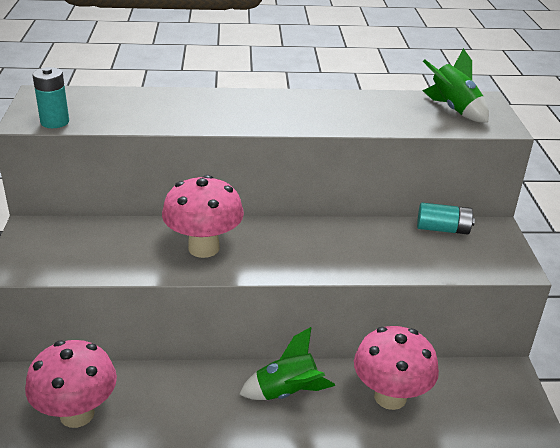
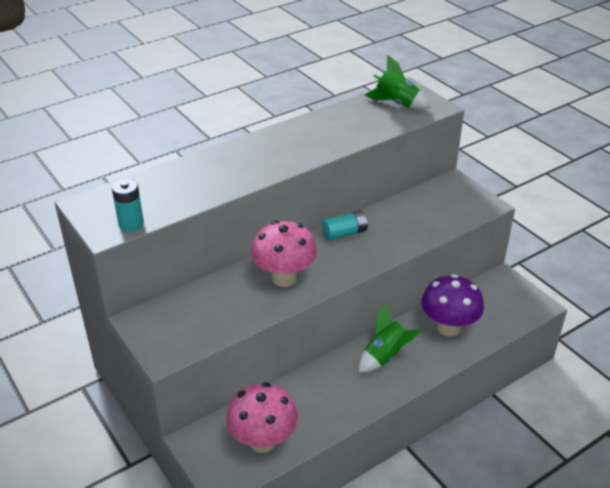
camera: 30 degrees left, 5 degrees up
pink mushroom [354,326,439,410] -> purple mushroom [421,274,484,336]
turquoise battery [417,203,475,235] -> turquoise battery moved to [322,210,368,241]

